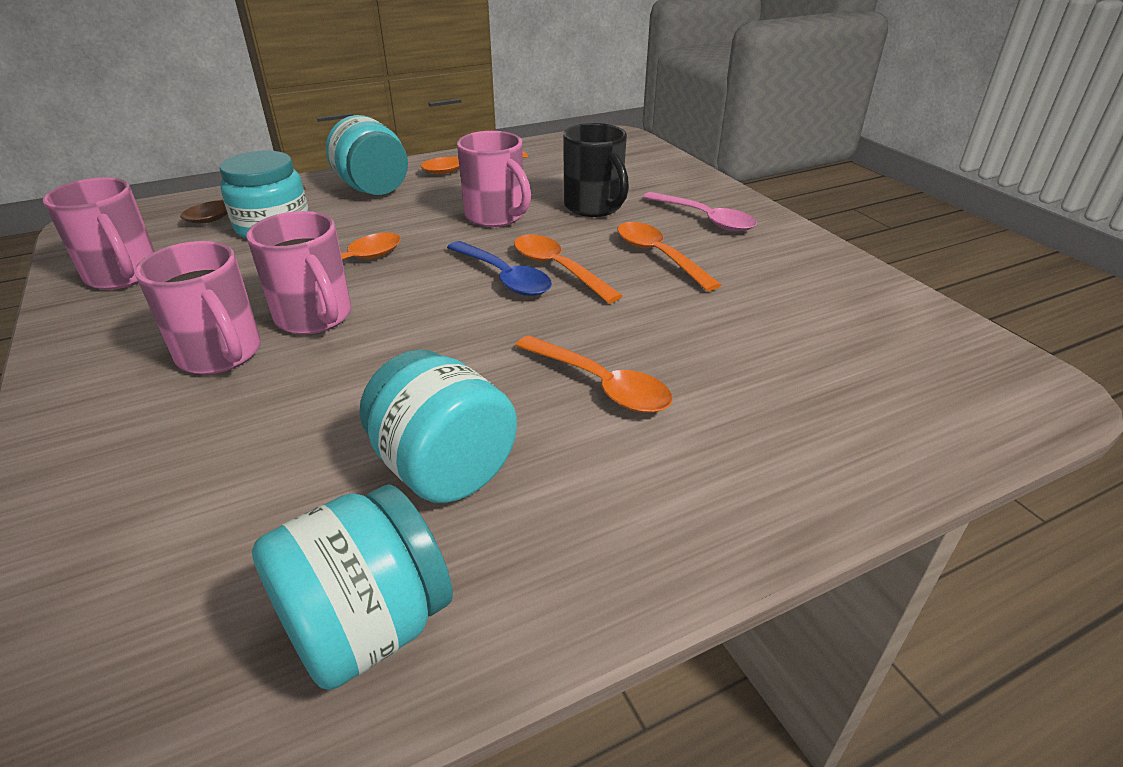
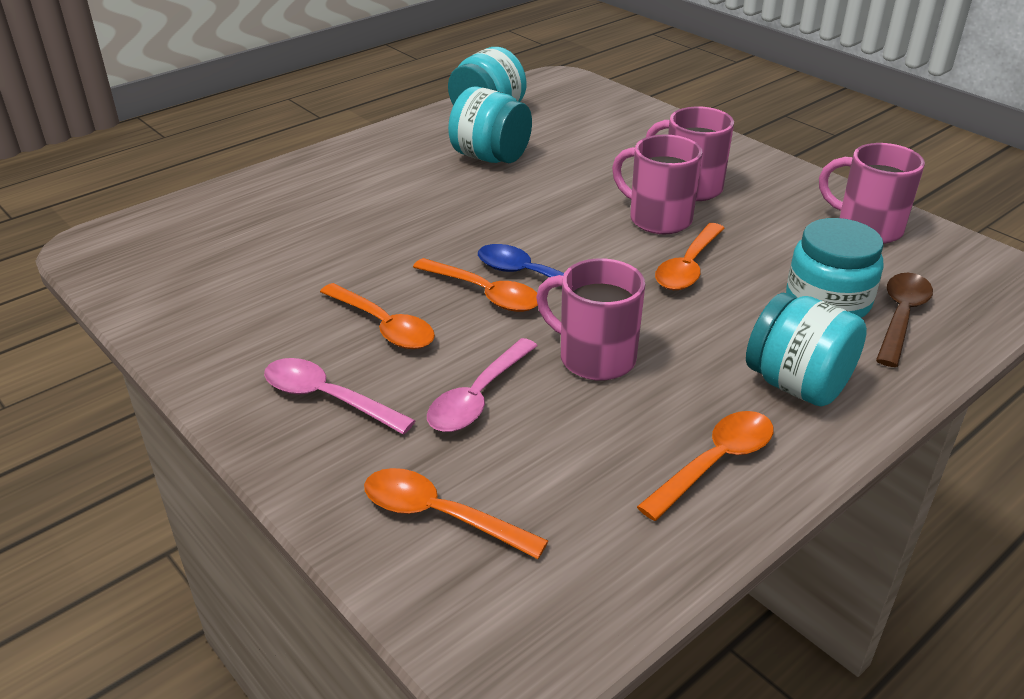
camera: 165 degrees right, 0 degrees up
orange spoon [515,335,673,413] -> orange spoon moved to [364,468,548,559]
black mug [563,123,629,217] -> pink spoon [427,338,537,432]

